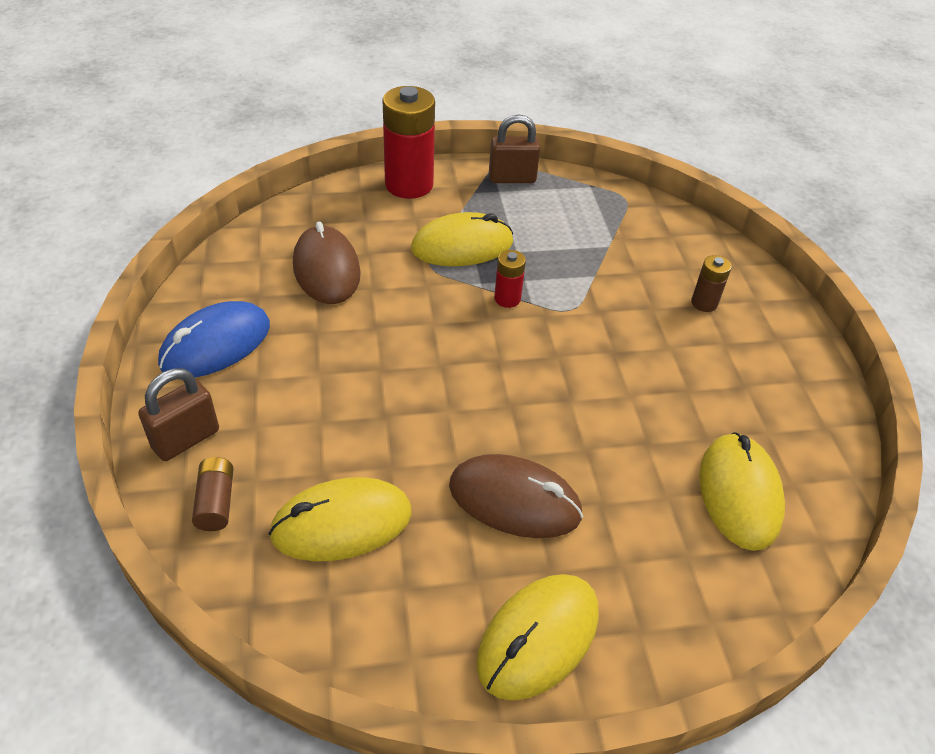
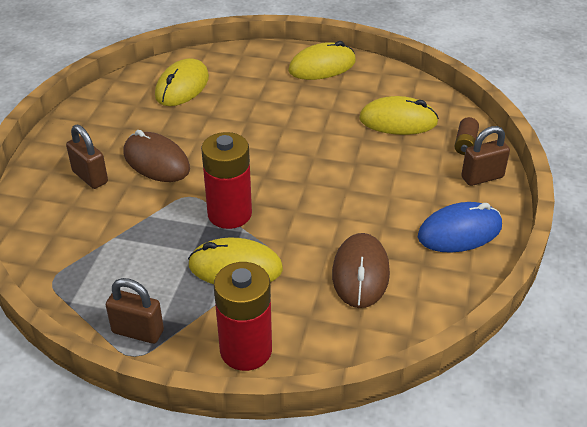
camera: 155 degrees left, 5 degrees down
brown mouse [449,454,583,538] -> brown mouse moved to [123,130,190,182]
red battery [494,250,526,308] -> red battery [201,132,252,229], size x2.07
brown battery [691,255,732,312] -> brown padlock [66,125,108,189]

